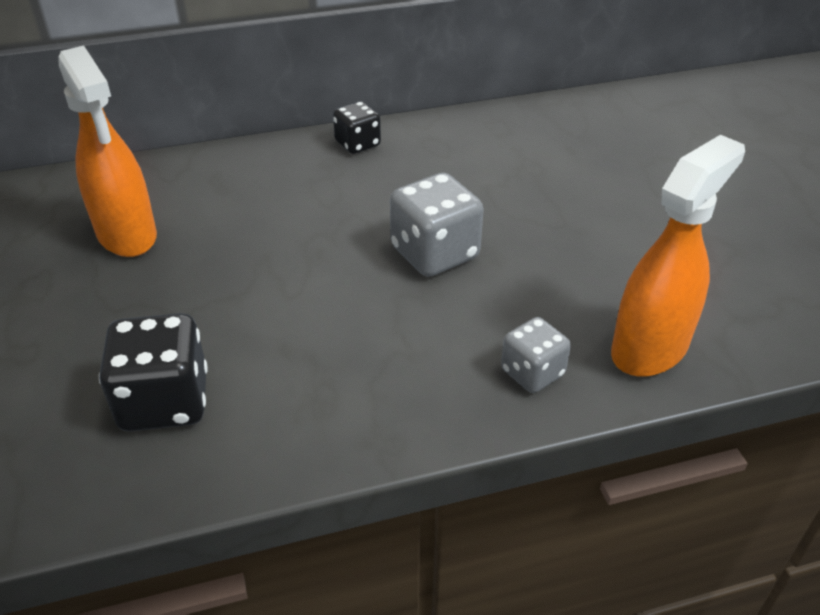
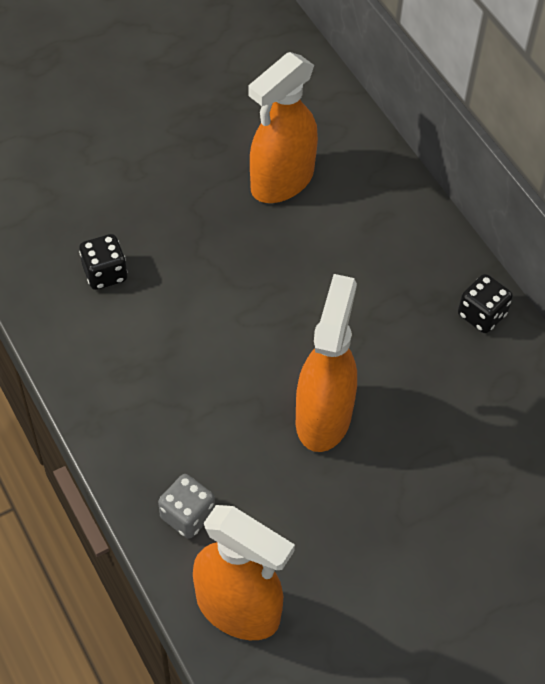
camera: 75 degrees right, 15 degrees up
black dice [99,313,208,432] -> black dice [79,234,127,290], size x0.61
grey dice [390,173,484,277] -> orange spray bottle [296,274,357,452]

